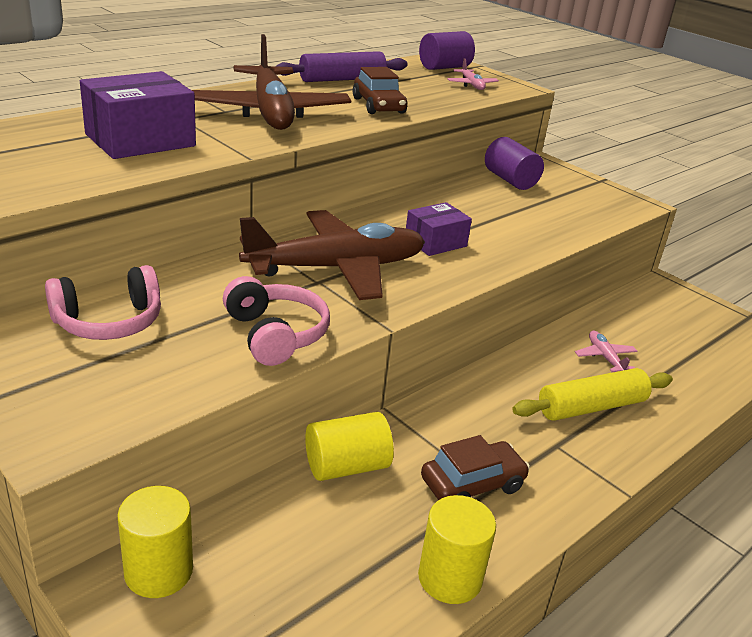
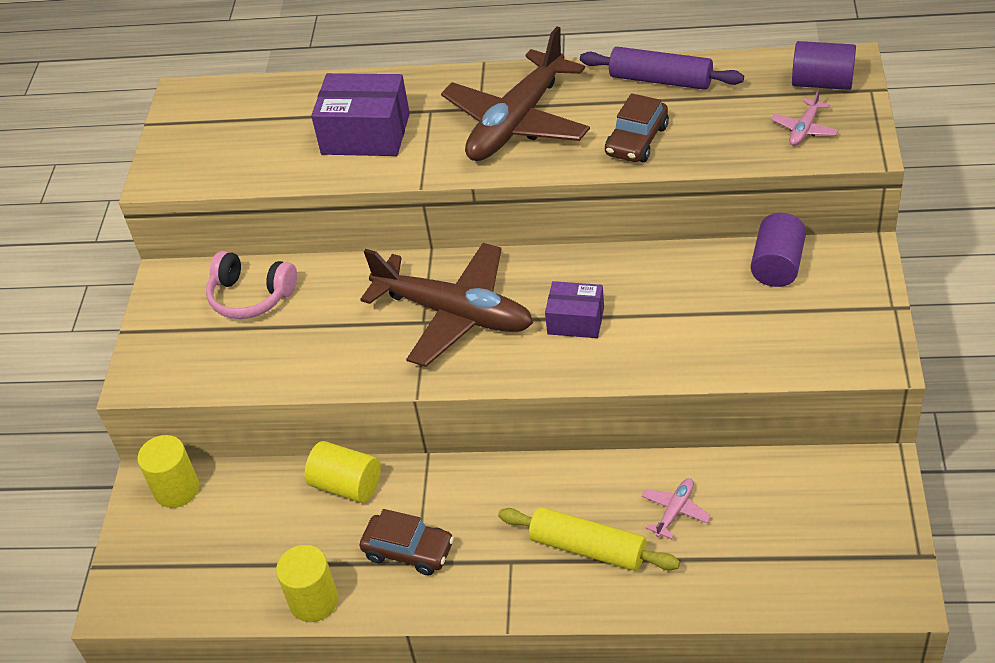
camera: 55 degrees right, 15 degrees up
pink headphones [223,276,330,366] -> none

